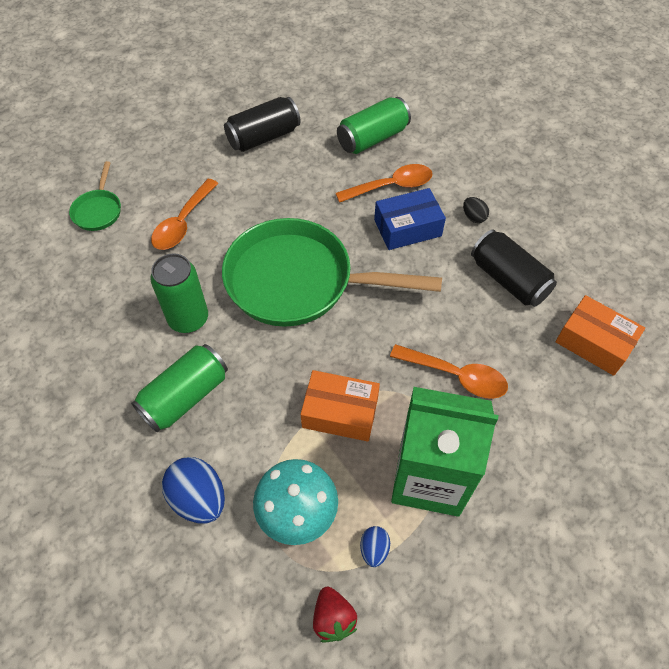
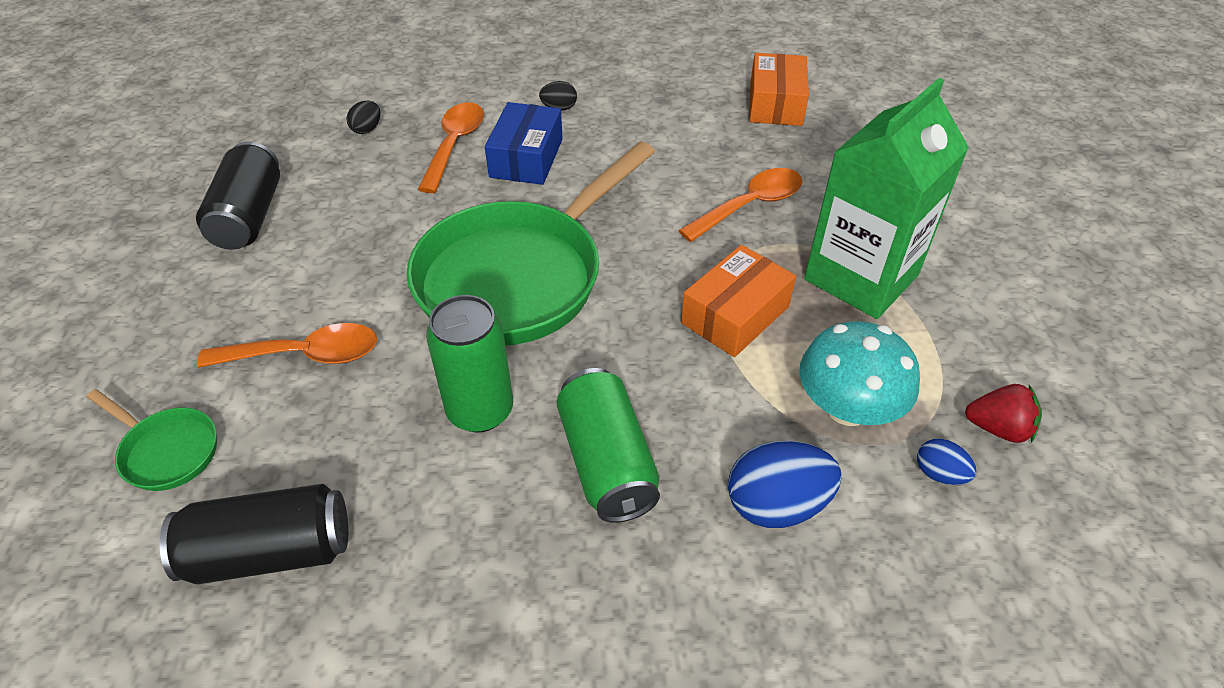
camera: 60 degrees left, 10 degrees down
orange spoon [151,179,218,250] -> orange spoon turned 60 degrees counterclockwise [197,323,377,368]
green can [337,97,411,154] -> black egg [346,101,380,134]
blue egg [360,526,390,567] -> blue egg moved to [917,439,977,485]
black can [471,229,557,307] -> black can moved to [160,484,348,584]
orange box [555,295,645,376] -> orange box turned 60 degrees counterclockwise [749,53,809,126]

